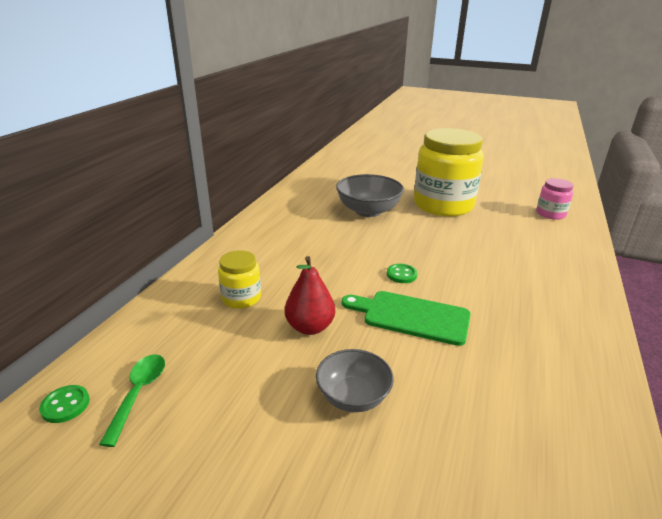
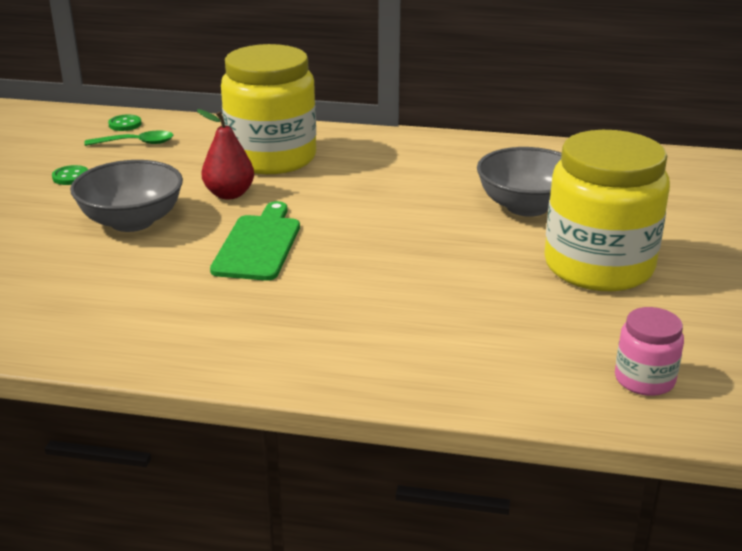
camera: 80 degrees right, 0 degrees up
yellow jar [218,250,261,309] -> yellow jar [221,44,316,174], size x2.17
grey bowl [316,349,394,412] -> grey bowl [70,160,183,232], size x1.56
green button [387,264,417,283] -> green button moved to [52,165,88,185]

